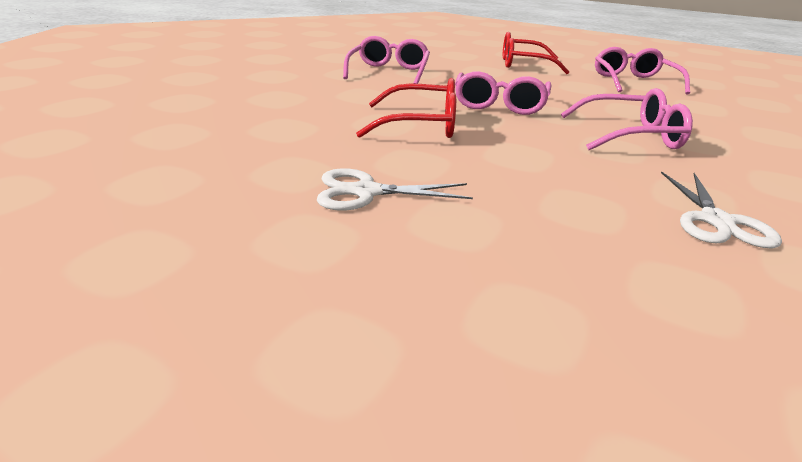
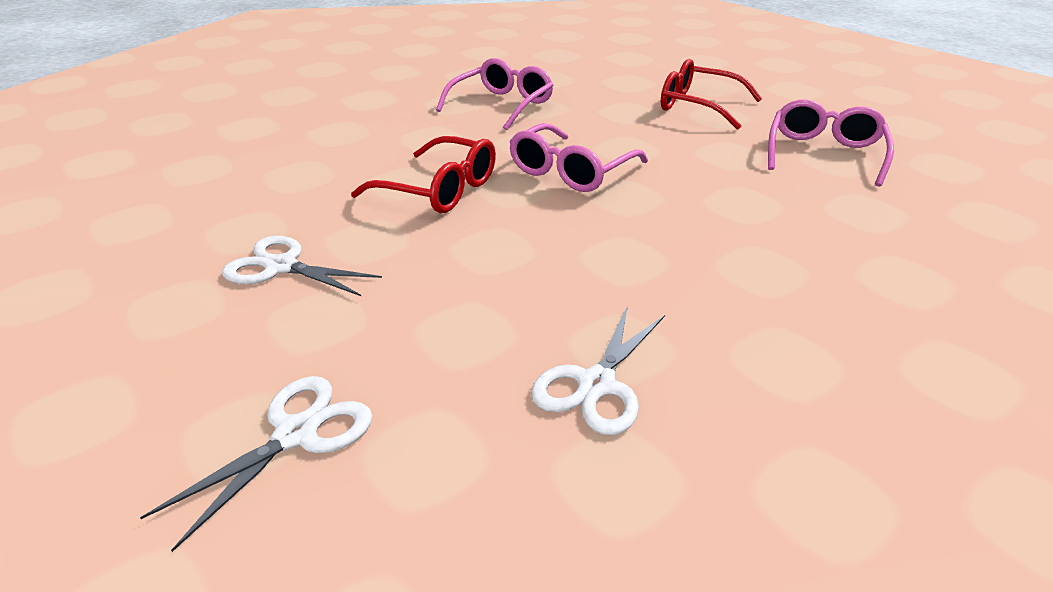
camera: 25 degrees right, 5 degrees up
pink glasses [561,88,693,150] -> none
none -> white scissors [140,376,373,552]

